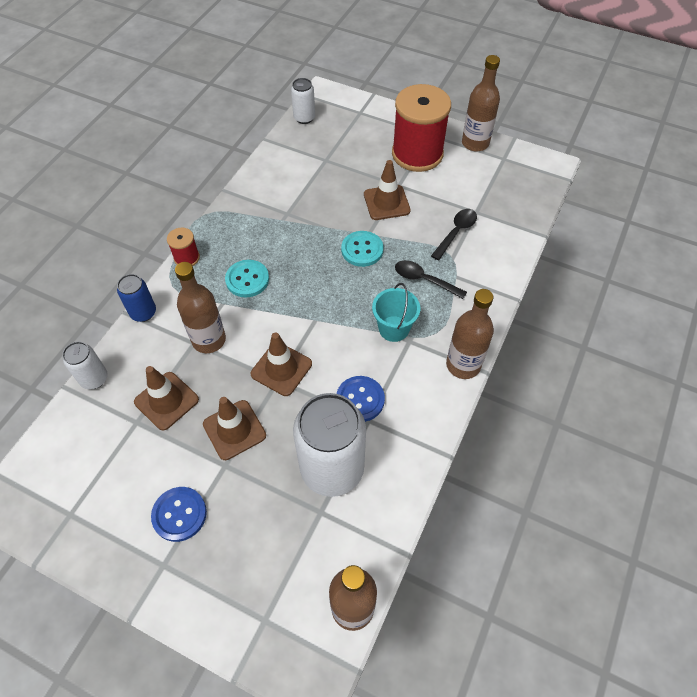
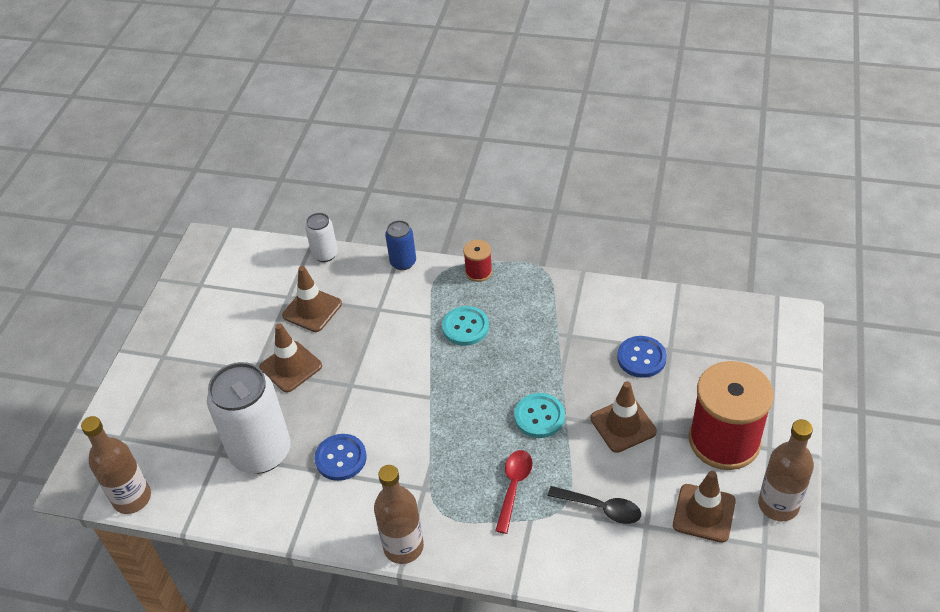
camera: 80 degrees right, 10 degrees down
blue button [151,487,207,542] -> blue button moved to [617,336,667,378]
brown bottle [175,262,226,353] -> none
brown traffic cone [251,332,312,396] -> brown traffic cone moved to [673,471,736,543]
white can [291,78,315,124] -> none
turquoise bucket [372,283,420,342] -> none
black spoon [395,260,467,299] -> red spoon [495,450,533,534]

